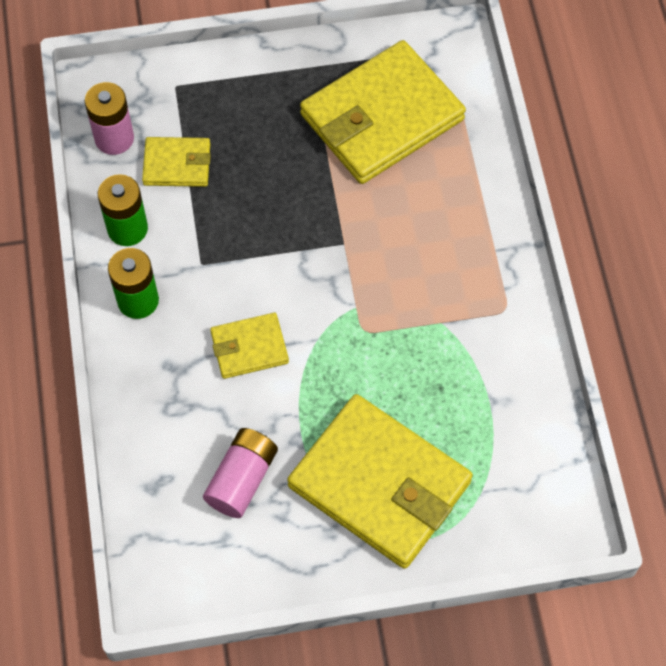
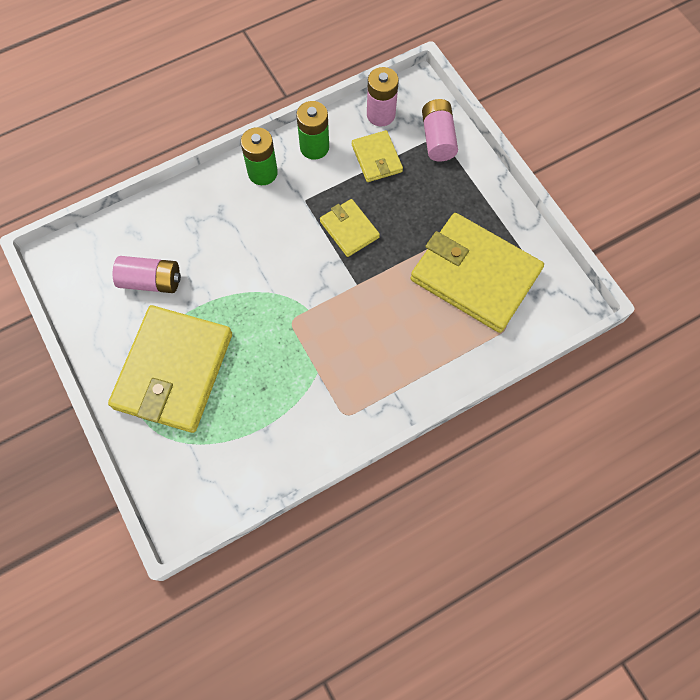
camera: 70 degrees right, 5 degrees up
yellow wallet [210,313,289,379] -> yellow wallet moved to [320,199,380,257]
none -> pink battery [422,99,458,162]

